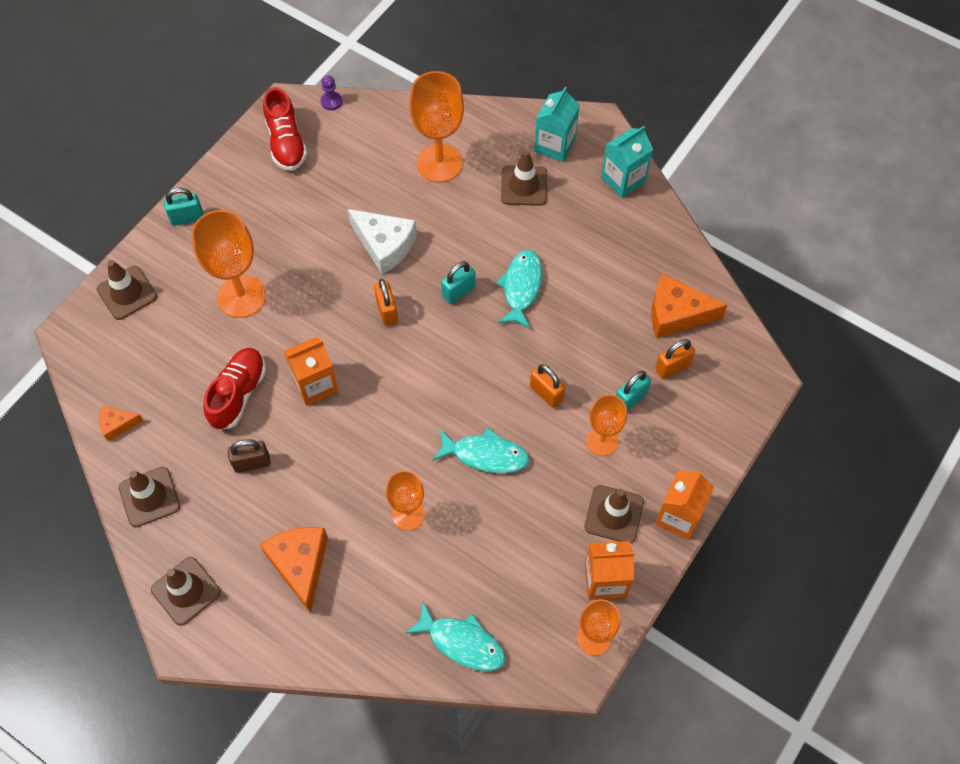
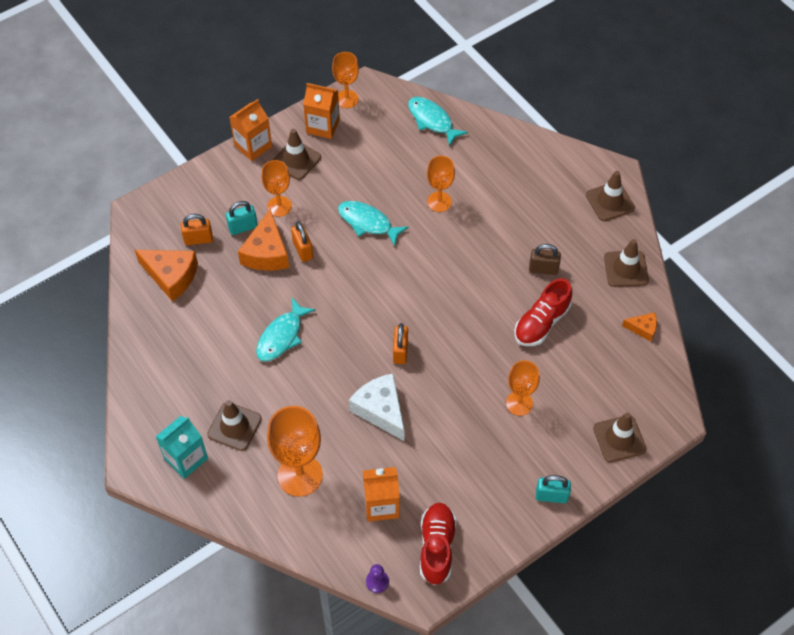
camera: 160 degrees left, 5 degrees down
orange goblet [191,210,266,318] -> orange goblet [506,360,540,416], size x0.61
orange cheese [259,527,328,613] -> orange cheese moved to [238,209,289,271]
orange carton [284,336,338,406] -> orange carton moved to [363,467,400,522]
turquoise padlock [441,261,476,304] -> none
turquoise carton [601,126,653,198] -> none

